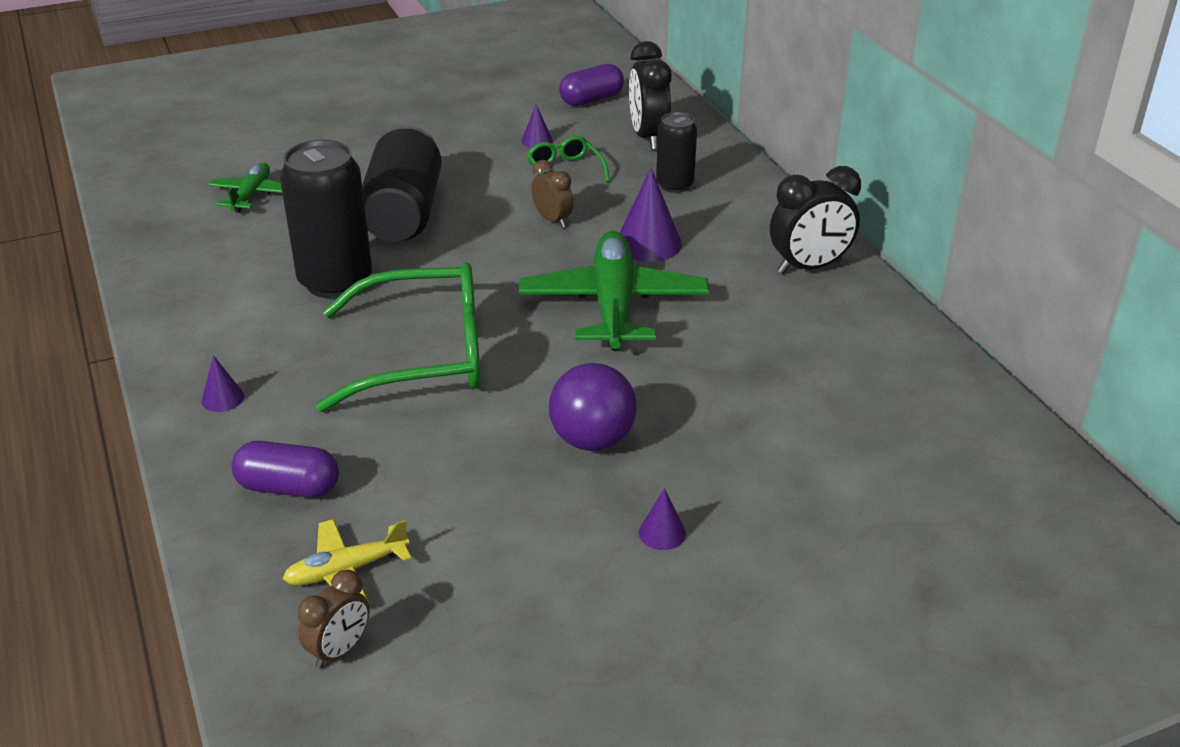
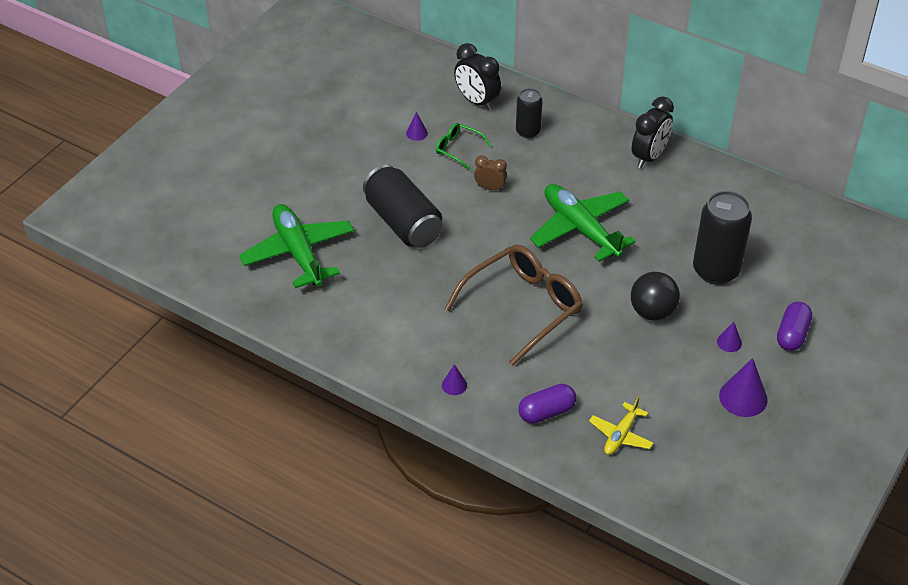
camera: 35 degrees left, 10 degrees up
green plane [208,163,282,213] -> green plane [239,204,354,288], size x1.93
black can [280,140,372,298] -> black can moved to [693,191,752,285]
brown clock [297,570,370,669] -> none
green glasses [316,262,481,412] -> brown glasses [445,245,583,366]
purple ball [549,363,637,451] -> black ball [631,272,680,321]
purple capsule [559,64,624,106] -> purple capsule moved to [777,302,812,351]
purple cone [620,168,682,262] -> purple cone moved to [719,358,768,417]

